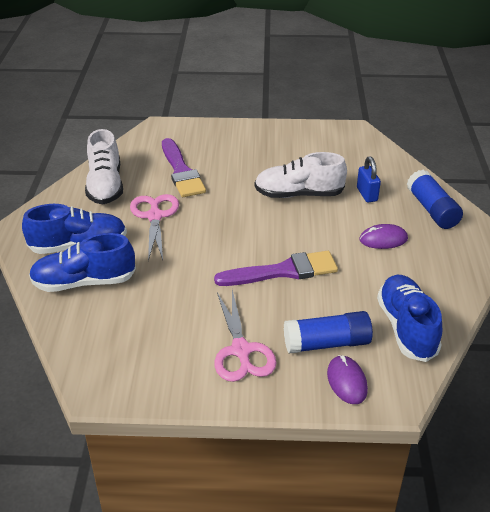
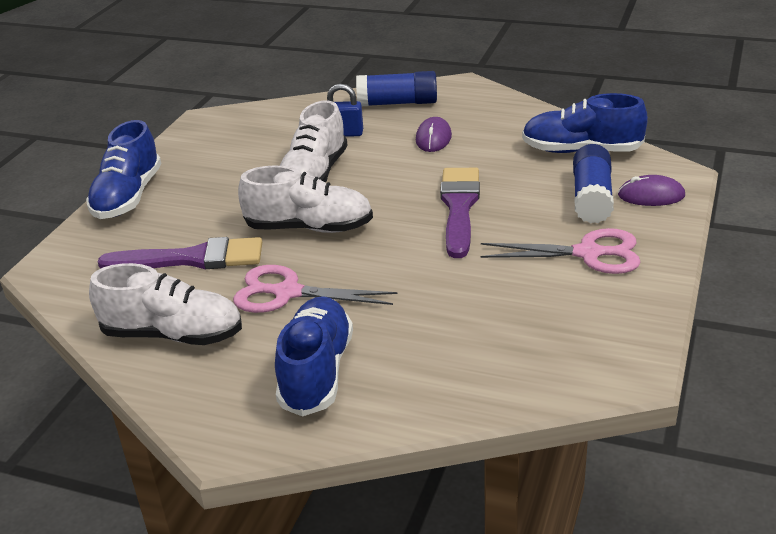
camera: 70 degrees left, 5 degrees down
blue shoe [29,233,136,292] -> blue shoe moved to [86,120,162,219]
none -> white shoe [238,166,373,233]

